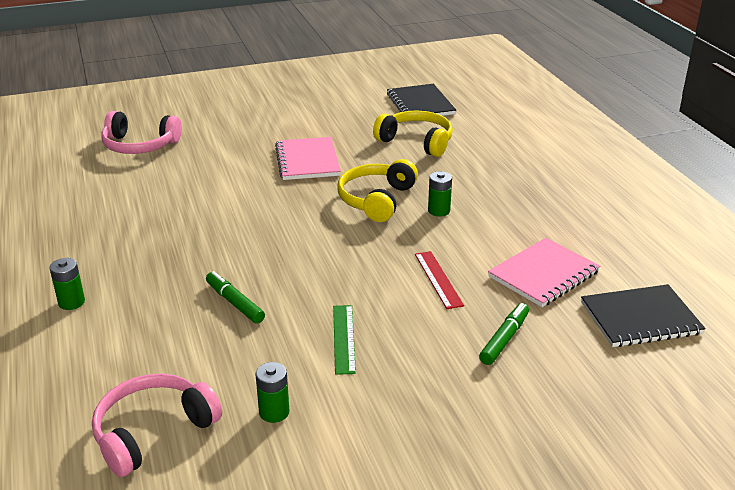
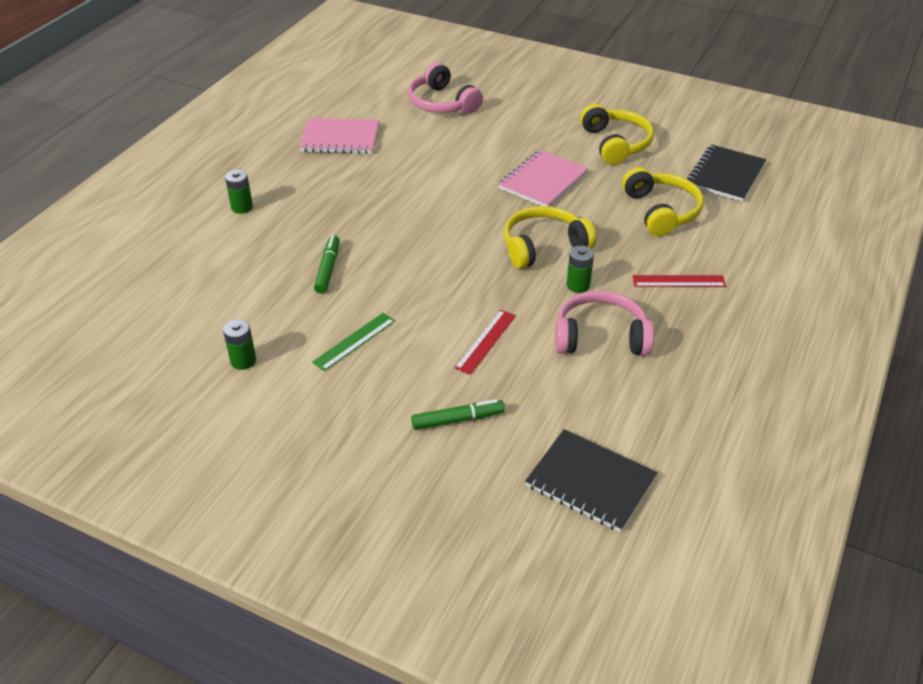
camera: 45 degrees right, 10 degrees up
pink headphones [92,373,222,477] -> pink headphones moved to [555,291,654,355]
pink notebook [488,238,600,307] -> pink notebook moved to [299,118,379,154]
none -> yellow headphones [580,104,654,165]
none -> red ruler [633,275,726,287]

